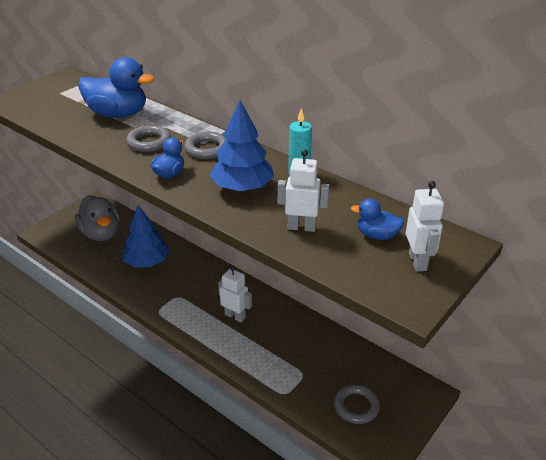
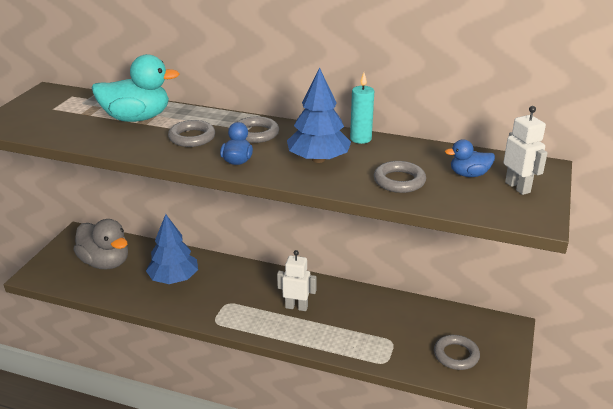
camera: 20 degrees left, 5 degrees down
blue duck [78,57,154,118] -> turquoise duck [92,54,180,122]
white robot [278,149,329,232] -> grey ring [374,161,426,193]

